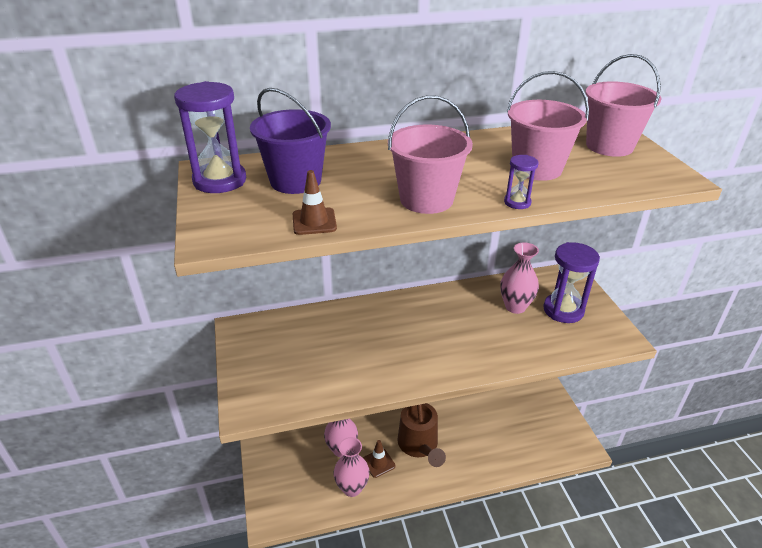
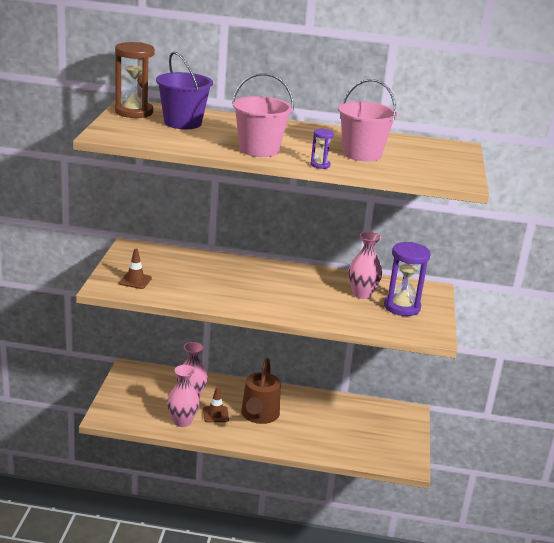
camera: 20 degrees right, 10 degrees down
purple hourglass [174,81,246,193] -> brown hourglass [115,42,155,118]
brown traffic cone [293,170,337,235] -> brown traffic cone moved to [119,249,152,289]
pink bucket [586,54,662,157] -> none

